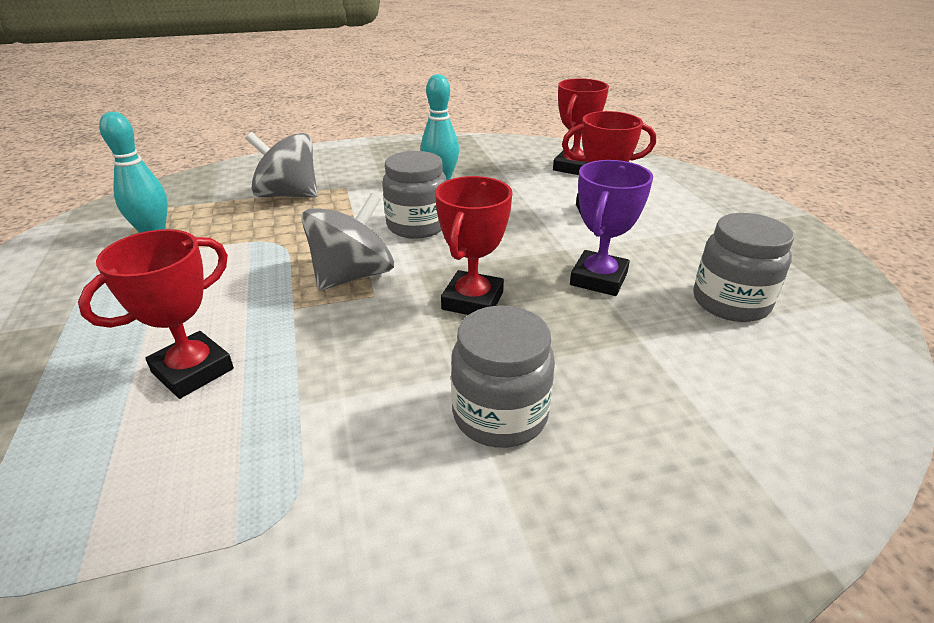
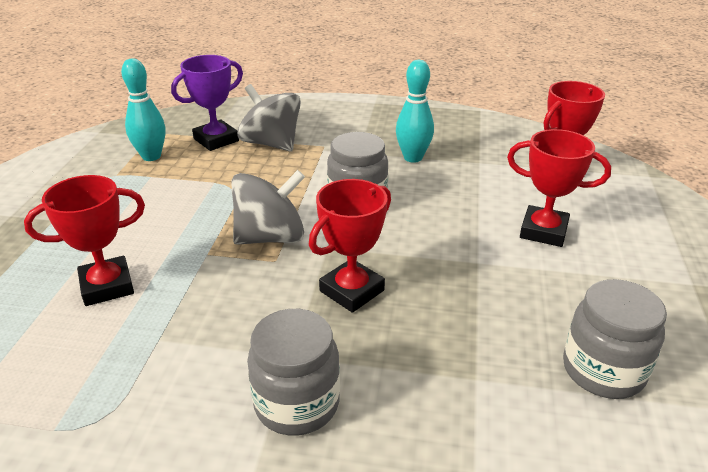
camera: 25 degrees right, 0 degrees up
purple trophy [570,160,653,296] -> purple trophy moved to [171,55,243,151]

